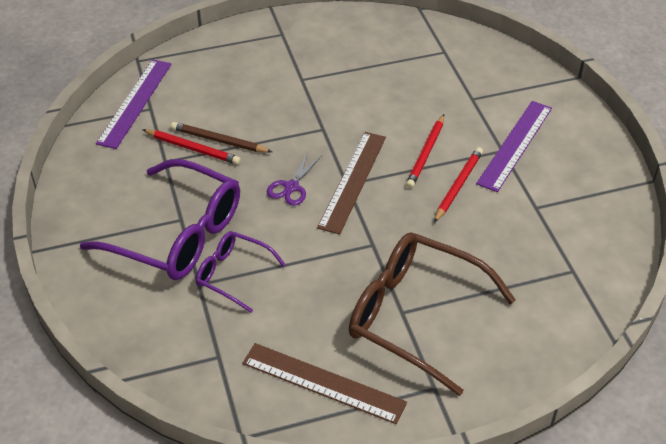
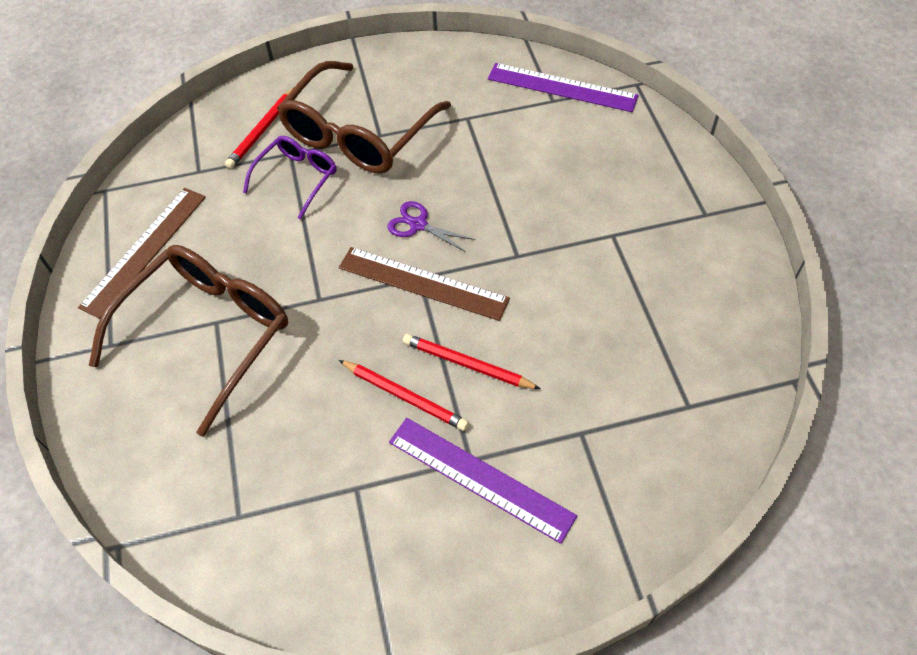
camera: 95 degrees right, 10 degrees up
purple glasses [80,159,240,280] -> brown glasses [277,61,451,173]
red pencil [142,129,241,165] -> red pencil moved to [225,88,293,169]
brown pencil [171,122,272,152] -> none

